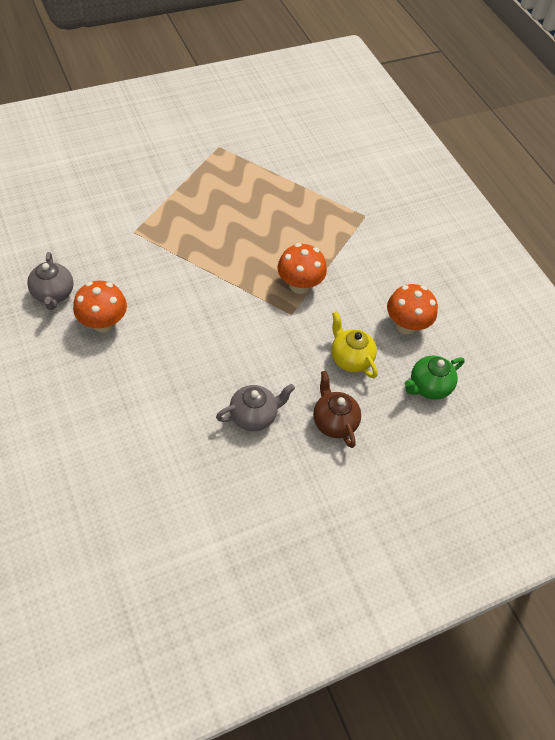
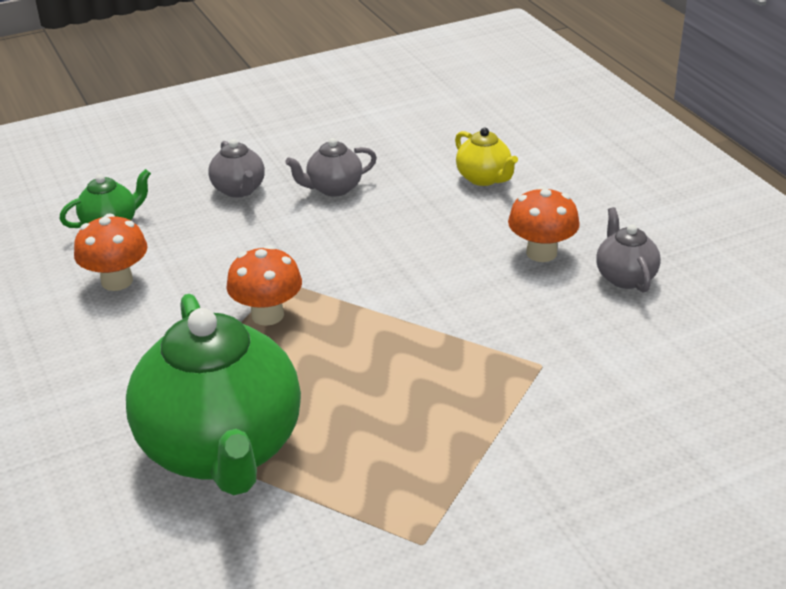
camera: 175 degrees left, 20 degrees down
brown teapot [313,371,361,448] -> grey teapot [208,139,265,198]
yellow teapot [331,312,378,378] -> yellow teapot moved to [455,128,518,186]
none -> green teapot [126,294,301,495]

